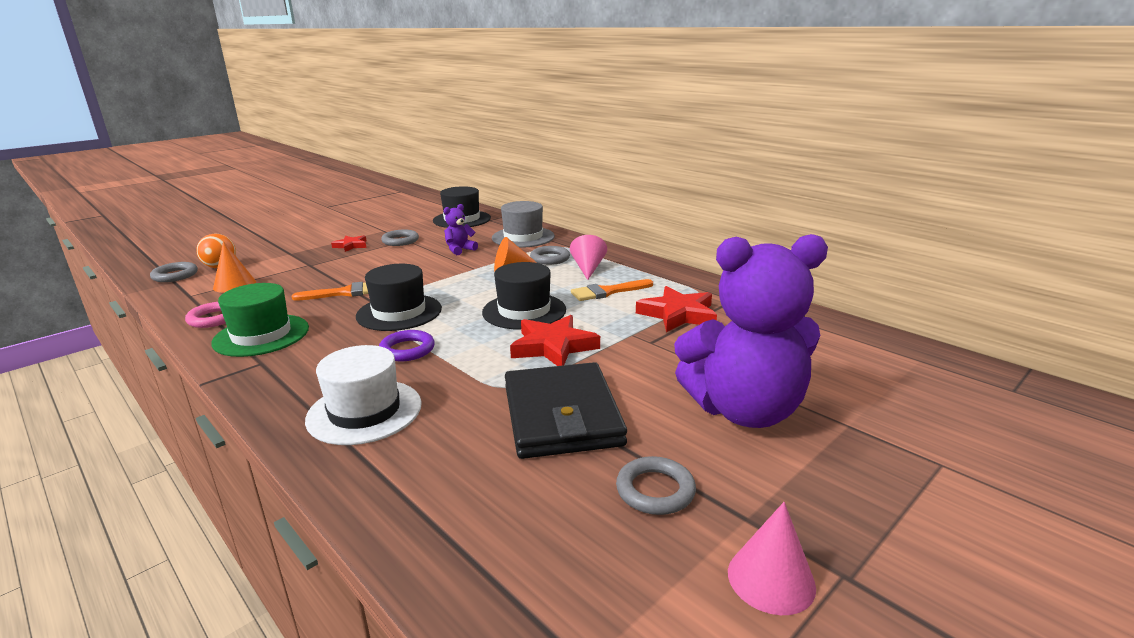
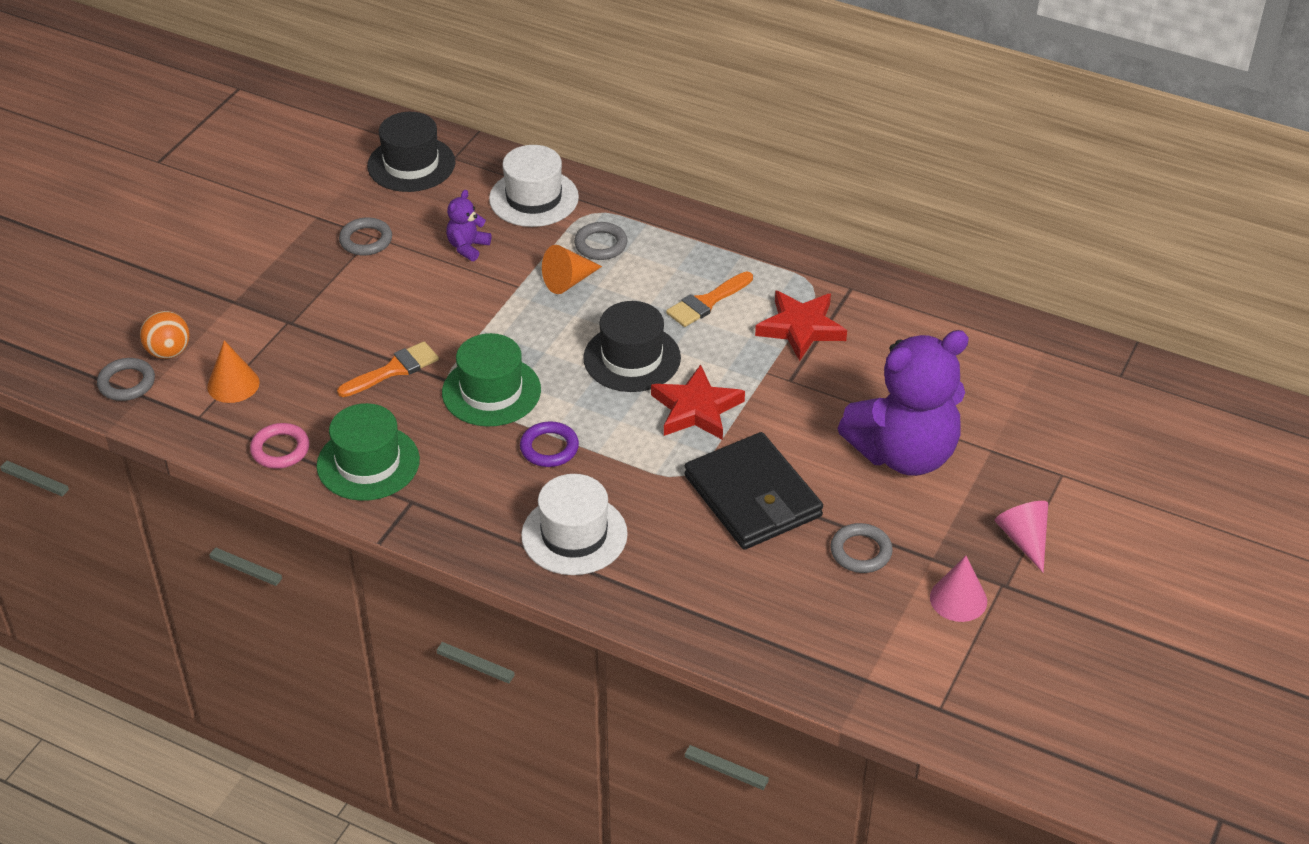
camera: 20 degrees left, 20 degrees up
red star [331,235,367,252] -> none
black hat [356,264,442,331] -> green hat [442,333,541,427]
grey hat [492,201,555,248] -> white hat [489,145,579,227]
pink cone [570,235,607,280] -> pink cone moved to [995,501,1048,573]

